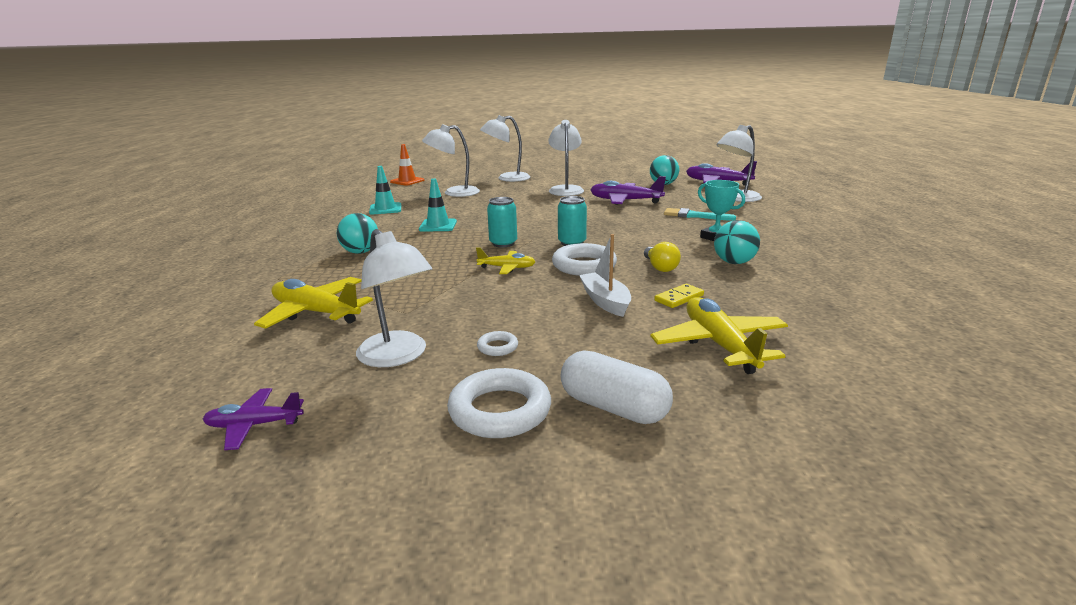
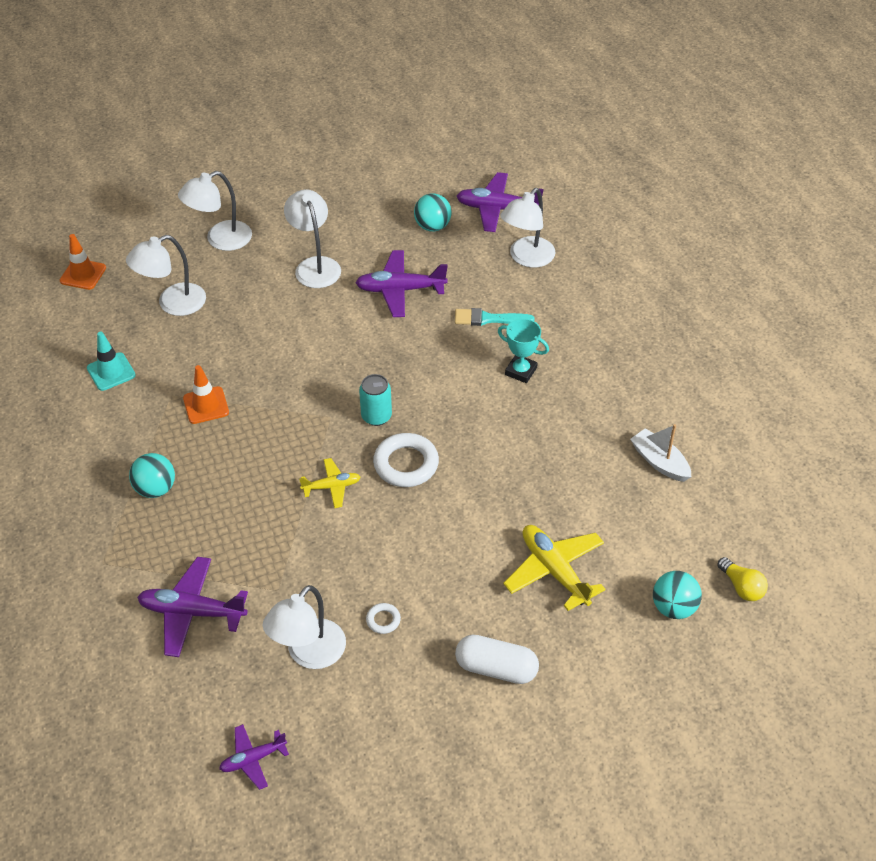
camera: 20 degrees left, 25 degrees up
yellow plane [254,277,373,329] -> purple plane [137,557,248,657]
white lamp [356,229,432,367] -> white lamp turned 90 degrees clockwise [263,585,346,669]
turquoise traffic cone [419,178,457,232] -> orange traffic cone [183,365,229,424]
white ring [447,368,551,438] -> none
turquoise can [487,197,517,247] -> none
white boat [579,234,631,317] -> white boat moved to [630,424,691,482]
yellow light bulb [644,242,681,272] -> yellow light bulb moved to [717,557,768,601]
yellow domino [654,284,704,308] -> none
turquoise ball [714,220,760,264] -> turquoise ball moved to [653,571,702,619]

